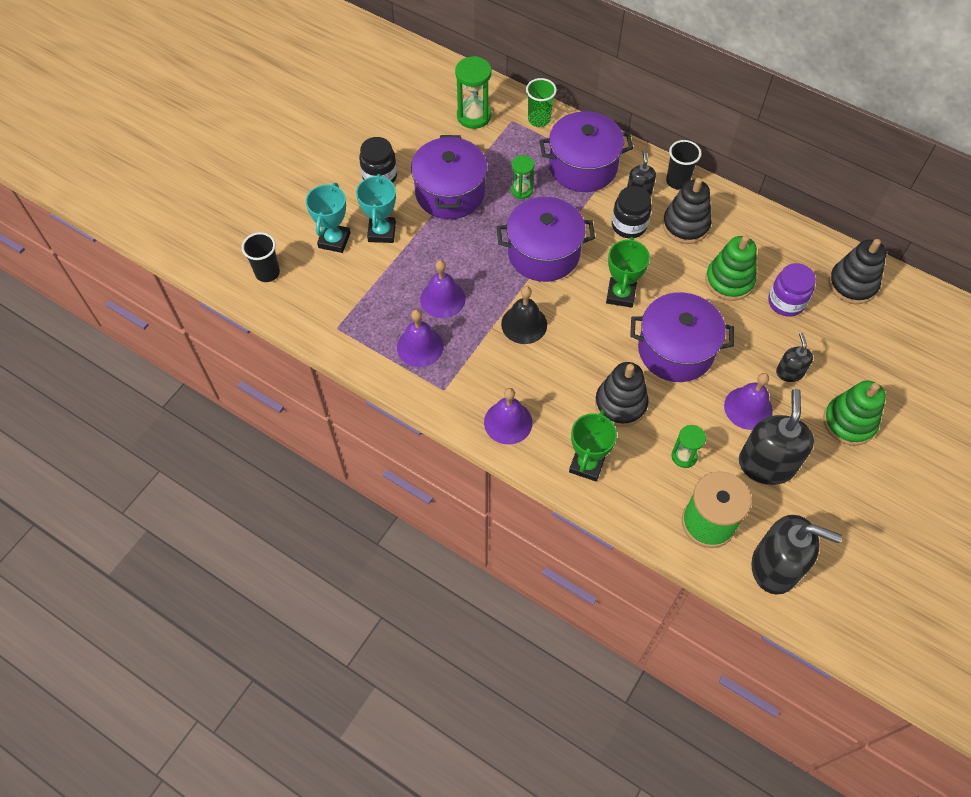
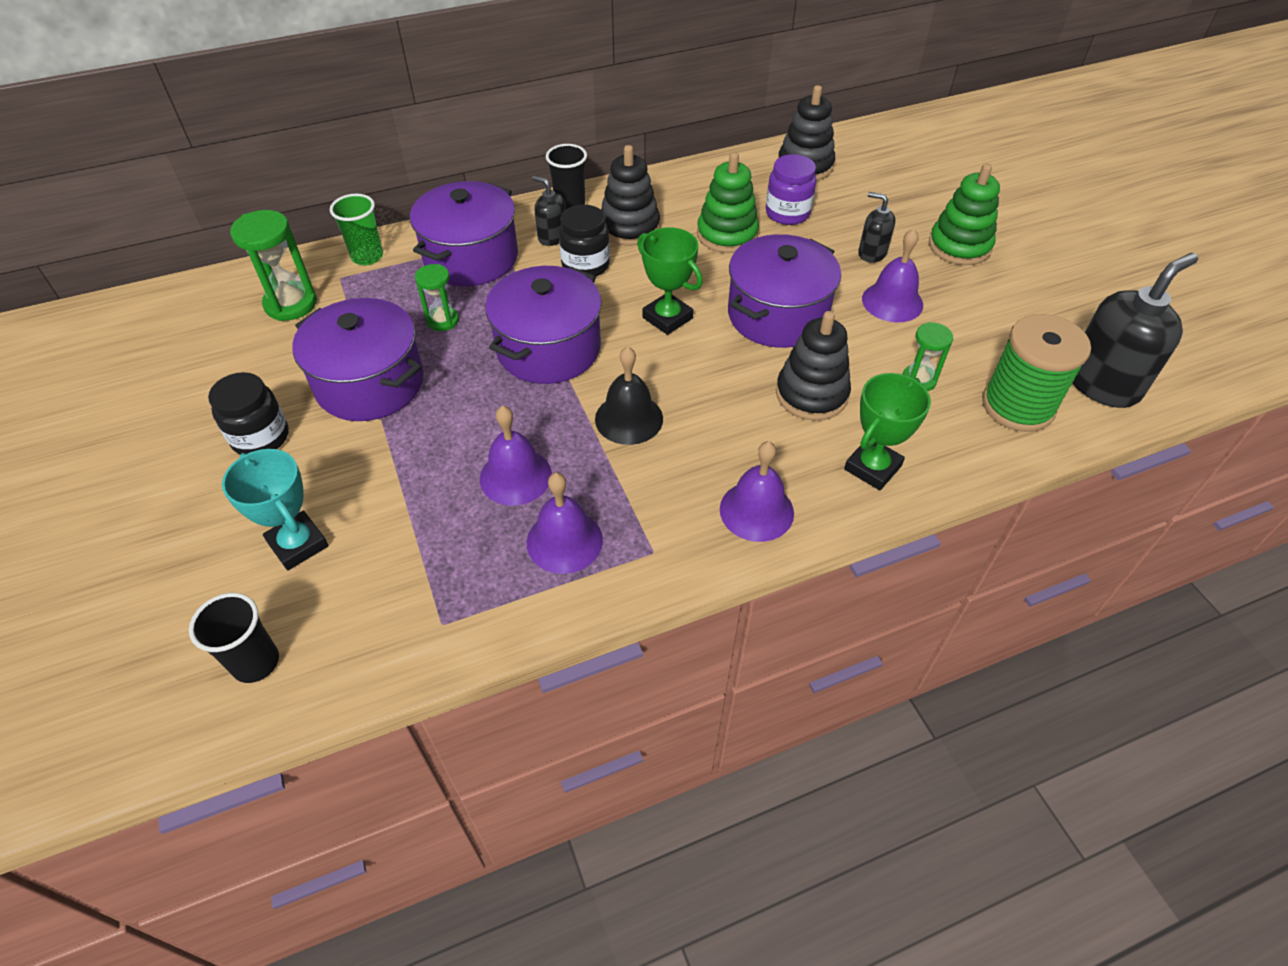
camera: 55 degrees left, 10 degrees down
turquoise trophy [356,174,396,243] -> none
green trophy [569,409,617,482] -> green trophy turned 75 degrees clockwise [844,373,931,490]
black soap dispenser [739,389,814,485] -> none

